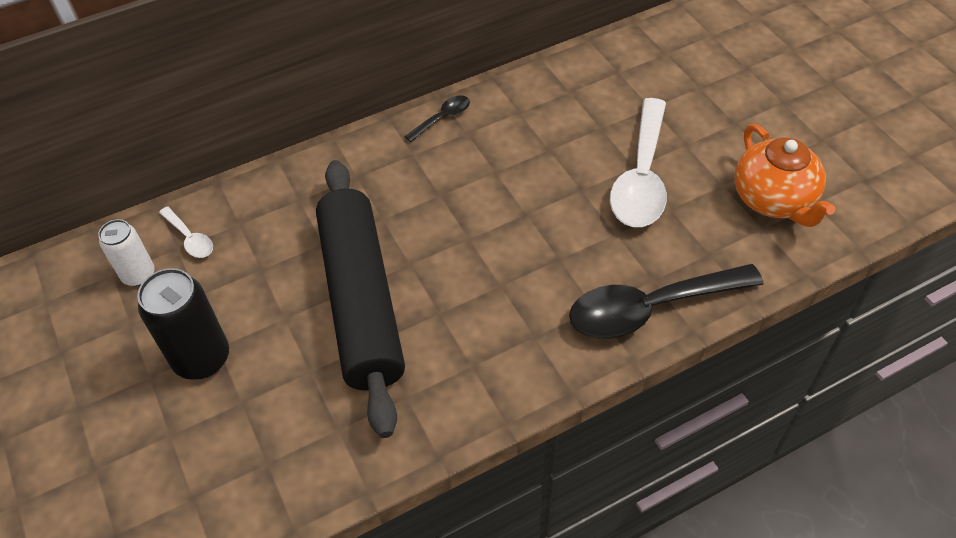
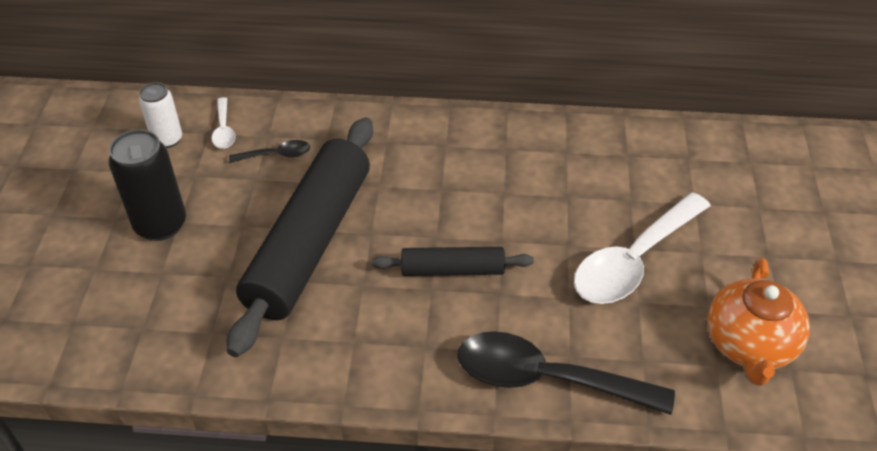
camera: 30 degrees right, 5 degrees down
black spoon [404,95,470,142] -> black spoon moved to [229,140,310,163]
none -> black rolling pin [372,247,534,276]

